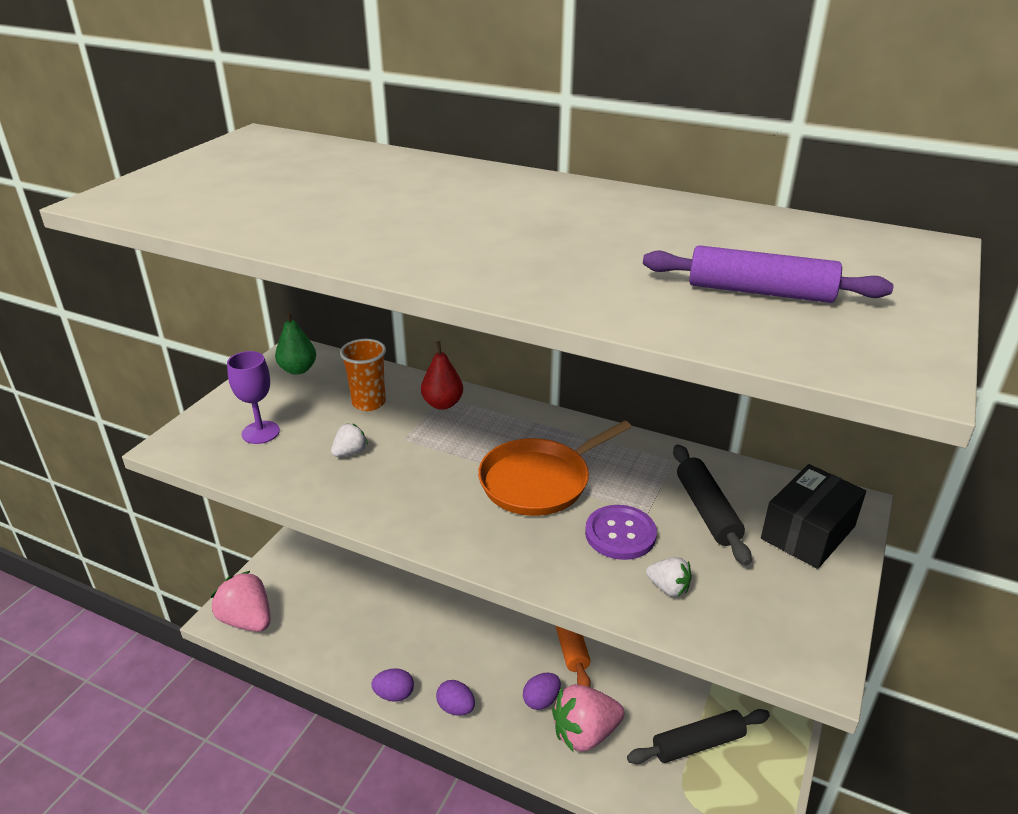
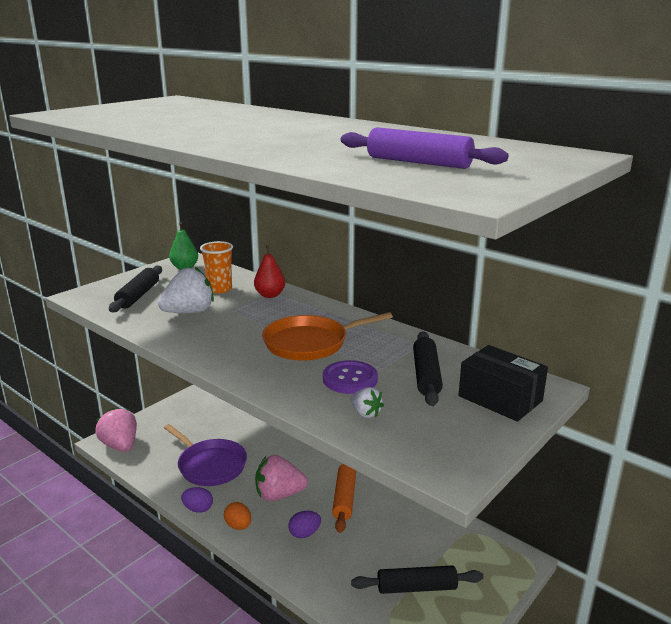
camera: 15 degrees right, 10 degrees down
purple goblet [227,351,280,444] -> black rolling pin [109,265,162,312]
white strawberry [331,423,368,457] -> white strawberry [158,267,214,313], size x2.01
purple egg [436,680,475,716] -> orange egg [224,502,251,530]
pink strawberry [552,684,625,752] -> pink strawberry moved to [255,455,308,501]
black box [761,464,866,569] -> black box turned 75 degrees clockwise [458,345,548,422]
none -> purple pan [164,424,247,486]

